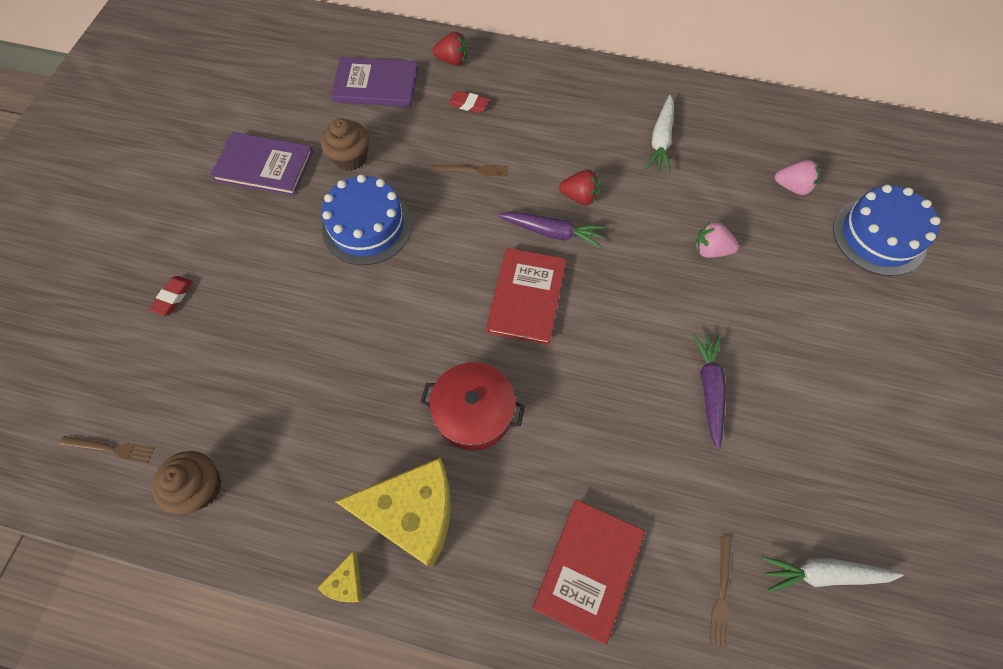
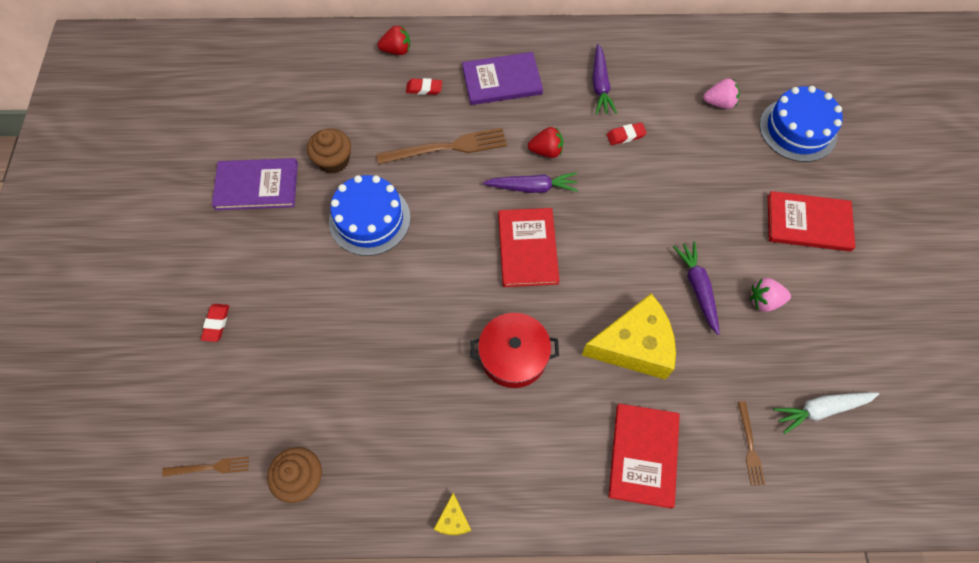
camera: 15 degrees left, 0 degrees up
purple book [330,57,418,107] -> purple book moved to [462,52,543,105]
yellow cheese [334,458,451,568] -> yellow cheese moved to [582,293,676,380]
brown fork [432,165,508,177] -> brown fork [376,128,507,164], size x1.88
white carrot [646,95,674,173] -> purple carrot [592,44,617,115]
pink strawberry [695,221,739,258] -> pink strawberry moved to [750,278,791,312]
none -> red eraser [607,122,647,145]
none -> red book [768,191,855,252]

